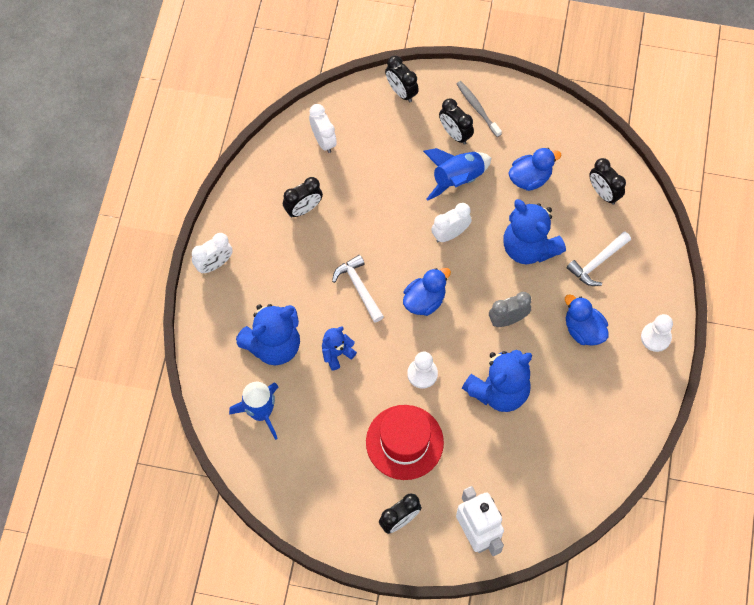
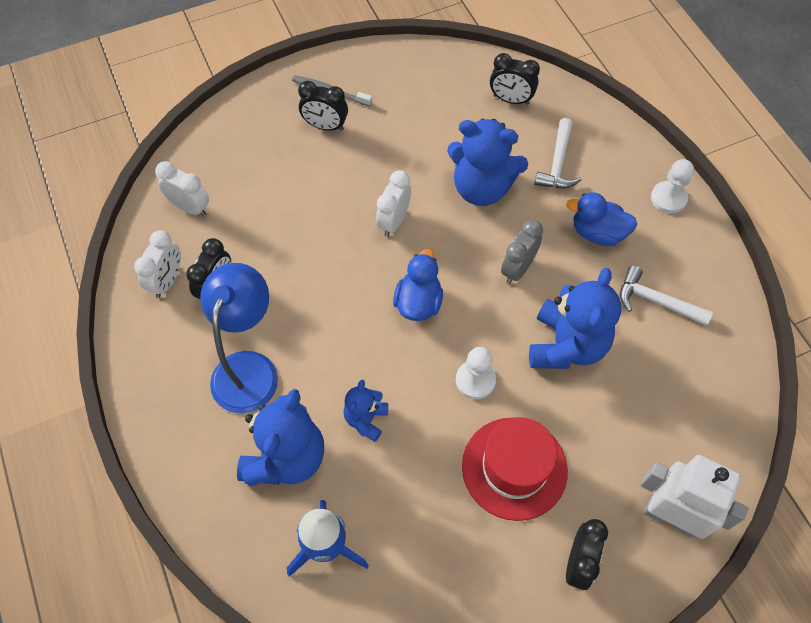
camera: 35 degrees left, 5 degrees down
white clock [192,233,233,273] -> white clock moved to [134,230,181,298]
white hammer [332,255,384,323] -> white hammer moved to [620,266,713,326]
black clock [385,56,419,102] -> none
blue rocket [423,148,491,201] -> none
blue duck [508,148,561,191] -> none
none -> blue lamp [200,263,278,414]

